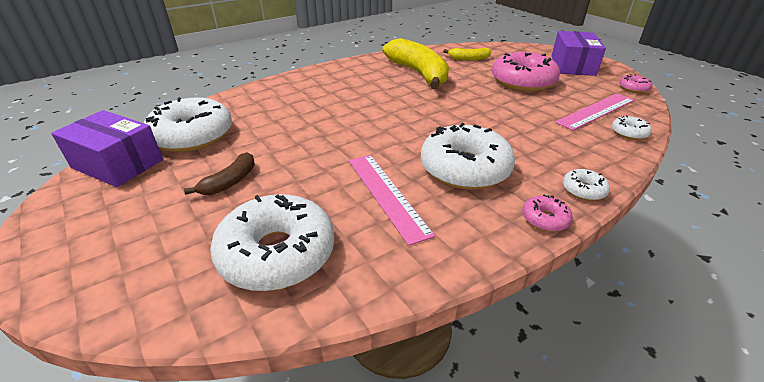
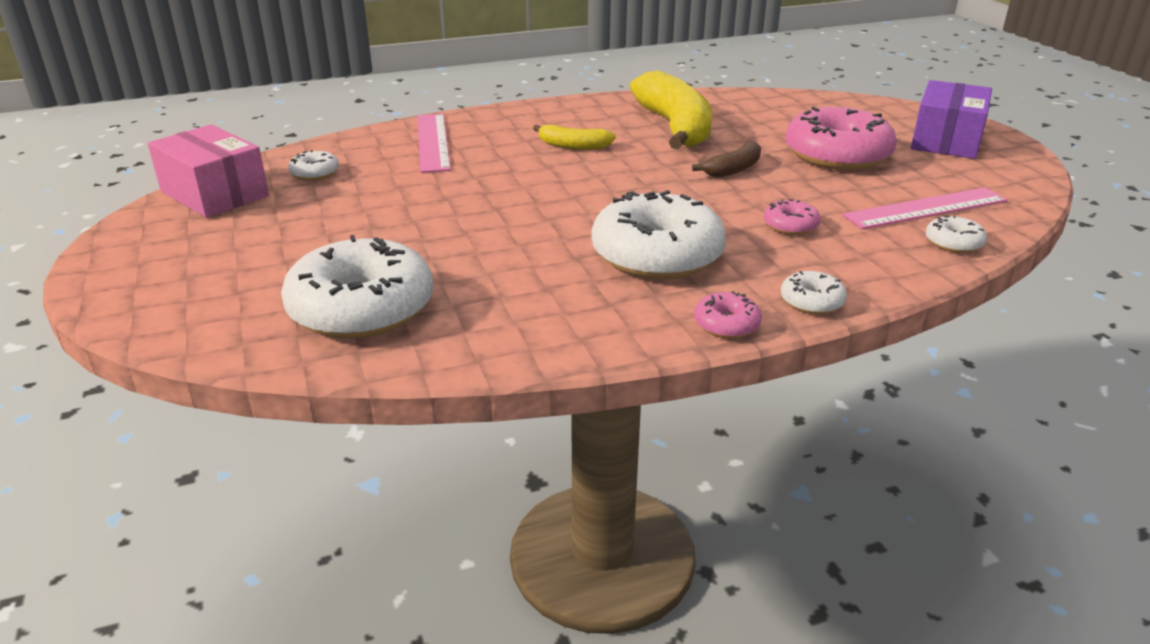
camera: 15 degrees right, 5 degrees down
purple box [51,110,163,187] -> pink box [148,124,269,218]
white donut [144,97,232,152] -> white donut [288,150,339,181], size x0.44
brown banana [184,152,255,195] -> brown banana moved to [692,141,761,177]
pink ruler [349,155,435,246] -> pink ruler moved to [417,114,451,173]
yellow banana [443,48,491,61] -> yellow banana moved to [533,125,616,150]
pink donut [619,74,652,93] -> pink donut moved to [764,199,820,235]

